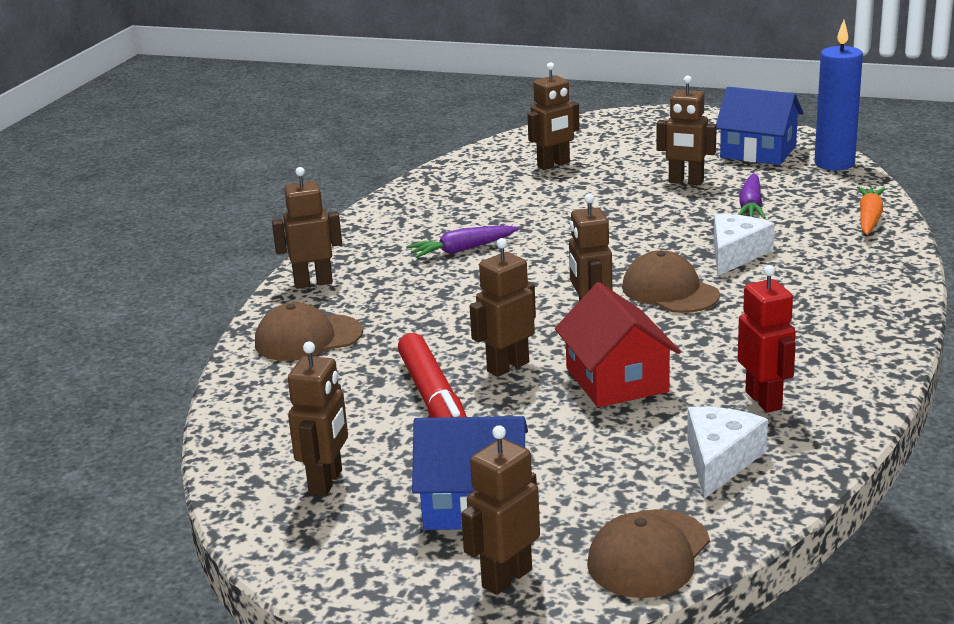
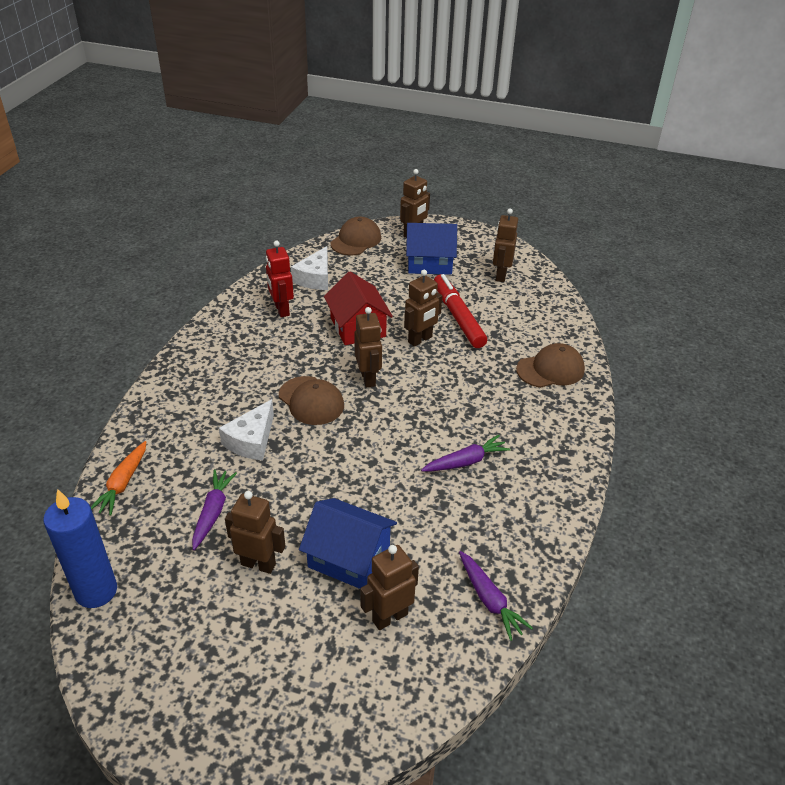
camera: 175 degrees right, 15 degrees up
brown robot [272,167,342,289] -> none
blue house [716,87,803,165] -> blue house moved to [299,498,397,589]
none -> purple carrot [459,551,533,641]

